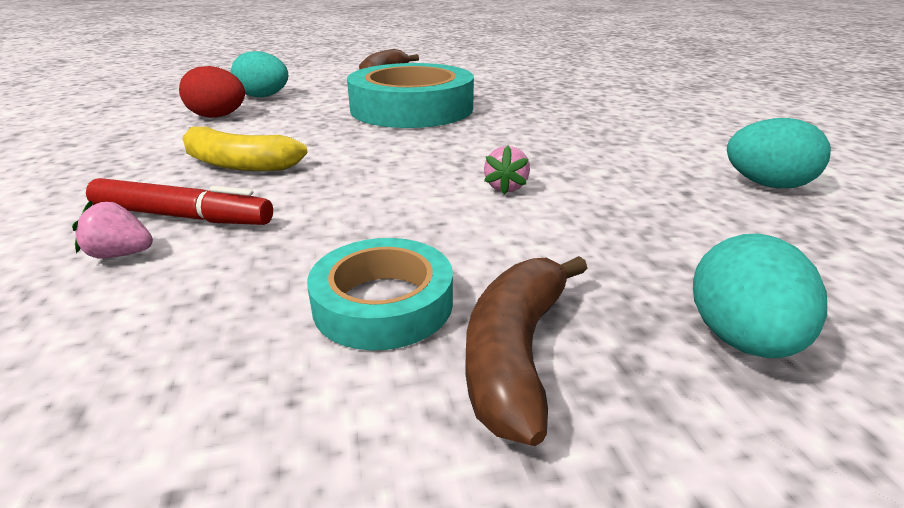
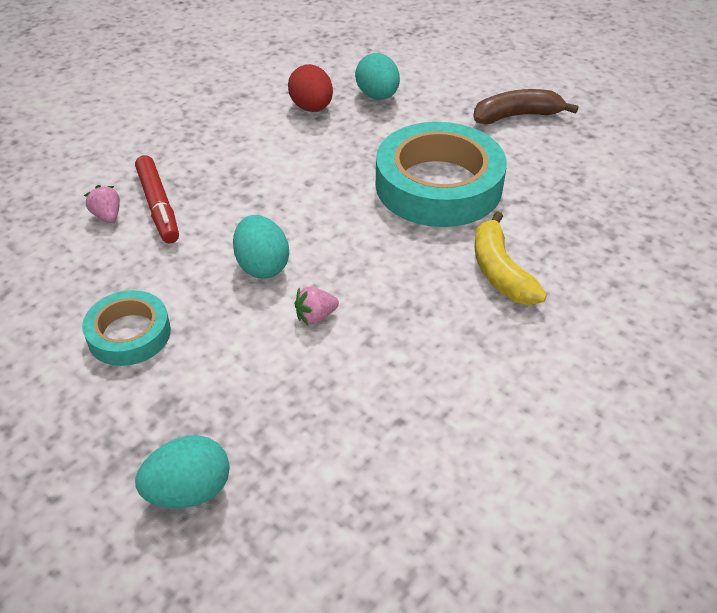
camera: 55 degrees right, 15 degrees up
yellow banana [183,127,308,171] -> yellow banana moved to [474,211,547,305]
brown banana [465,256,588,446] -> none
turquoise egg [727,118,831,188] -> turquoise egg moved to [233,215,289,278]

